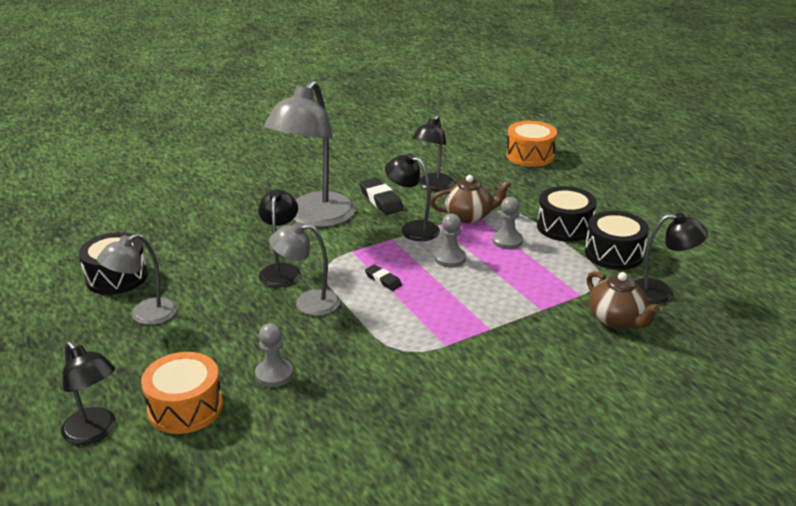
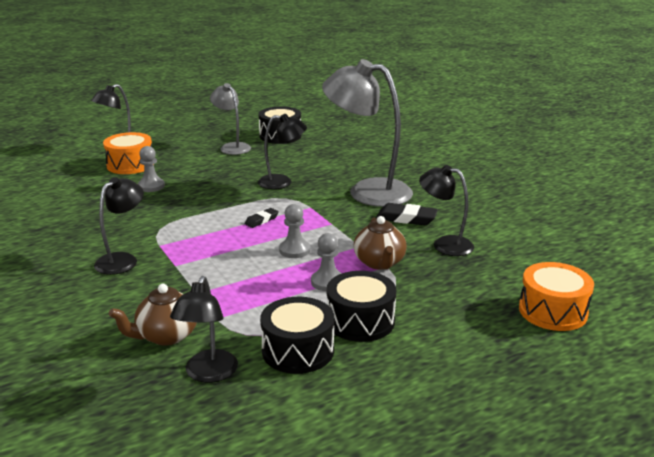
camera: 90 degrees right, 5 degrees down
grey lamp [269,222,340,316] -> none
black eraser [360,178,404,215] -> black eraser turned 45 degrees clockwise [376,203,438,225]
black lamp [385,153,440,241] -> black lamp moved to [94,177,144,275]

